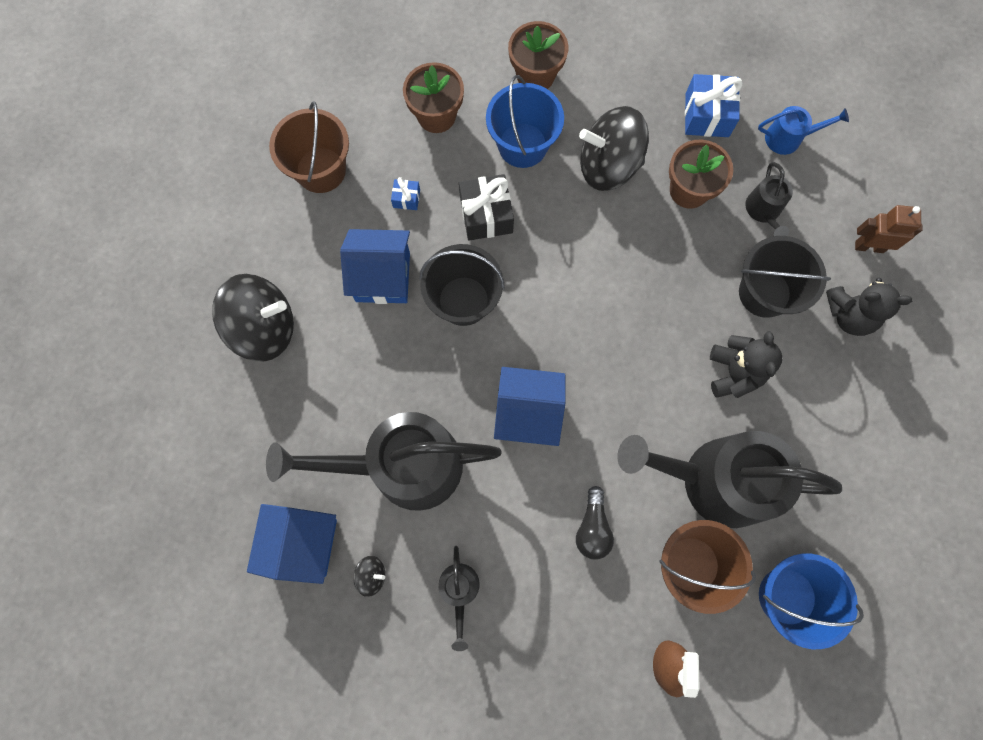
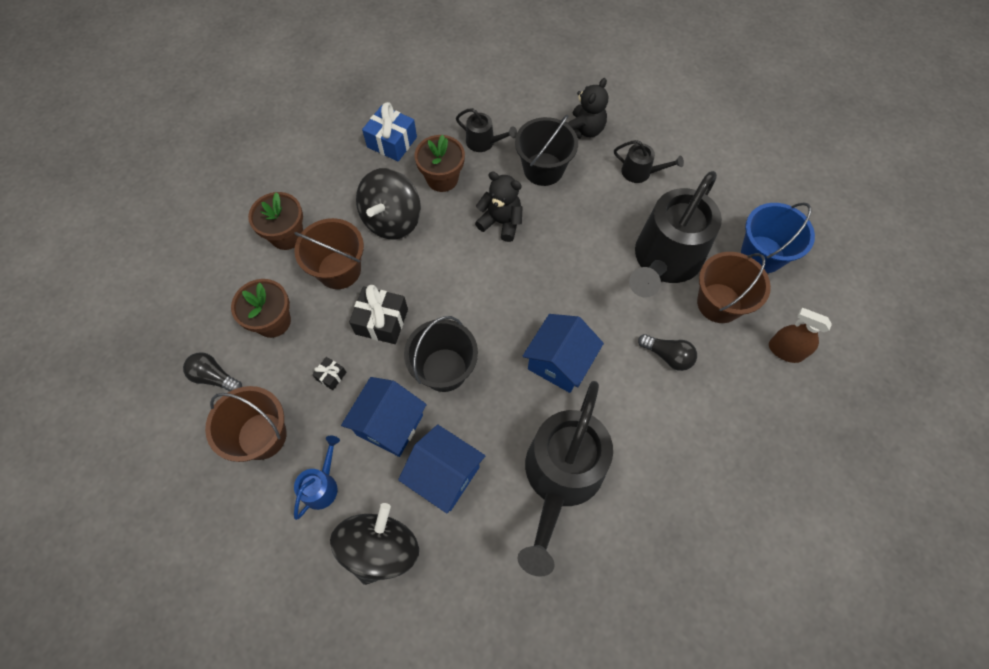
camera: 65 degrees left, 10 degrees down
blue house [247,504,337,584] -> blue house moved to [398,424,485,513]
black spinning top [353,556,385,597] -> none
blue gift [391,177,420,210] -> black gift [312,357,347,390]
black watering can [439,546,480,651] -> black watering can moved to [614,140,684,183]
blue bucket [486,75,564,168] -> brown bucket [294,218,364,289]
black teddy bear [710,331,782,398] -> black teddy bear moved to [475,171,523,242]
blue watering can [758,106,849,155] -> blue watering can moved to [294,436,340,520]
brown robot [855,205,923,253] -> none
none -> black light bulb [183,352,242,392]

